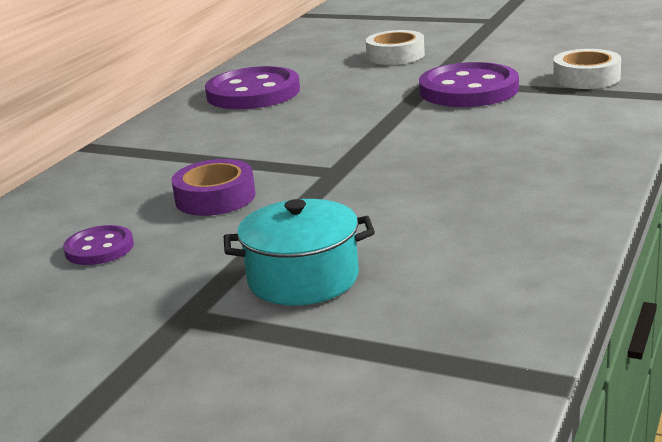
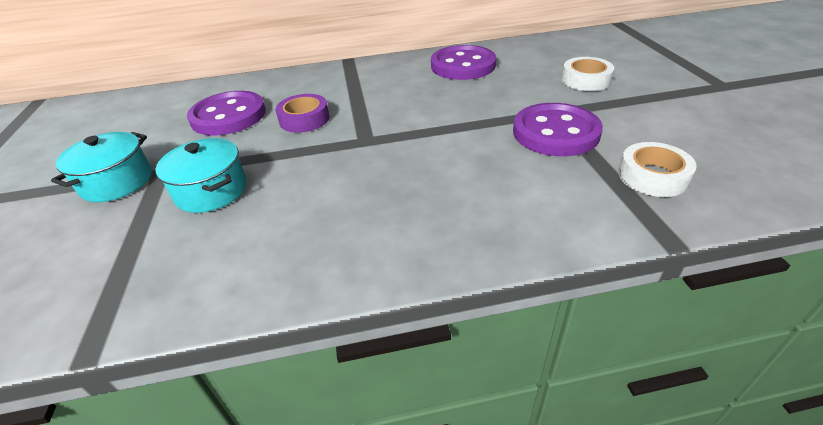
camera: 55 degrees right, 15 degrees up
purple button [63,225,134,265] -> purple button [187,91,266,136], size x1.94
none -> turquoise pot [51,132,152,202]

